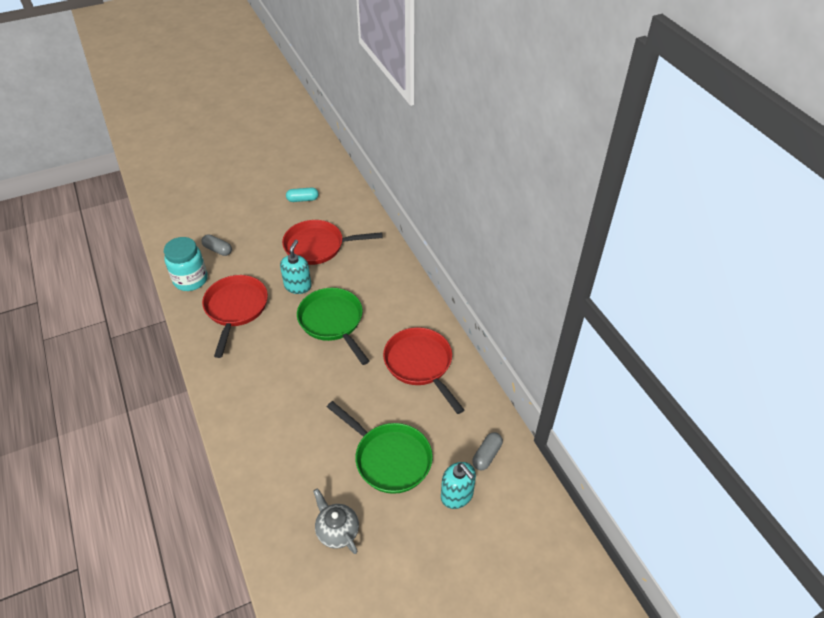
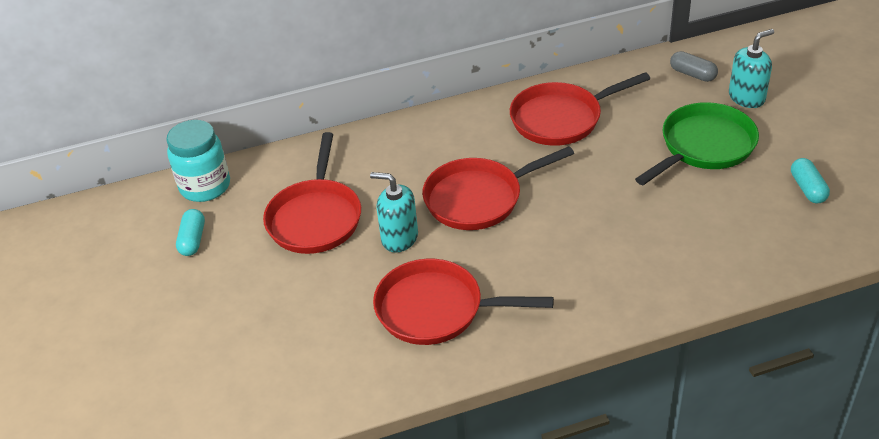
camera: 80 degrees left, 5 degrees down
turquoise jar [164,237,208,291] -> turquoise jar moved to [166,120,230,202]
grey capsule [201,234,232,256] -> none
green pan [297,288,369,365] -> red pan [422,146,574,230]
grey teapot [313,488,359,554] -> turquoise capsule [791,158,830,203]

